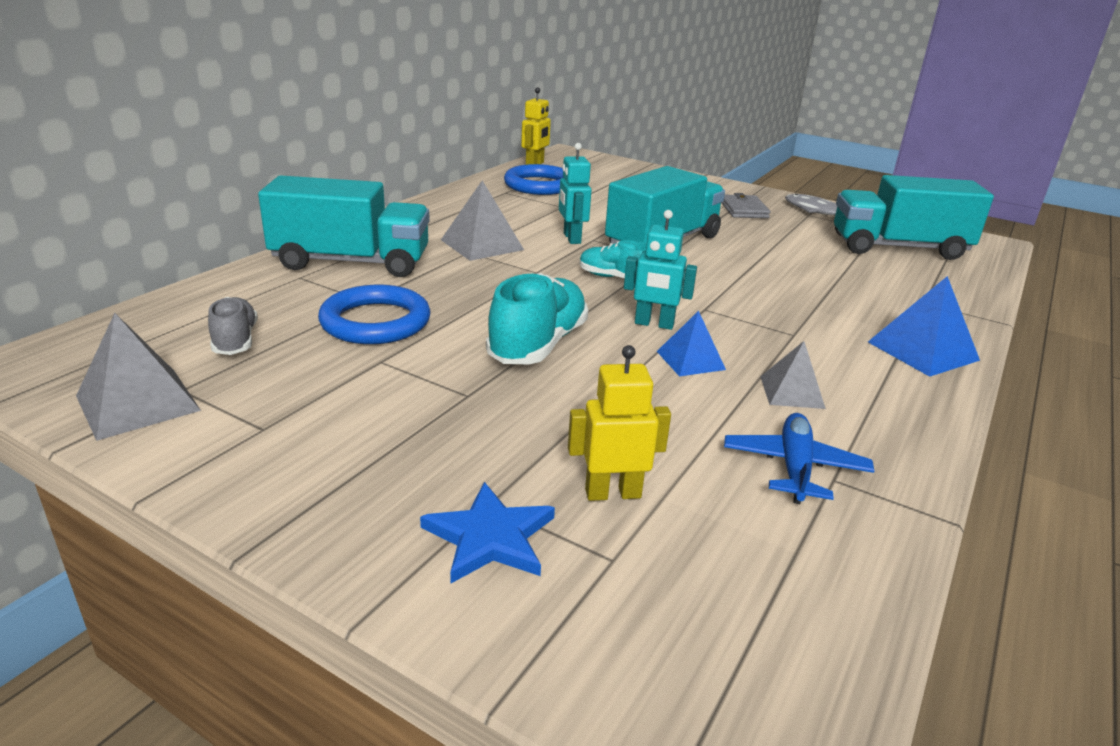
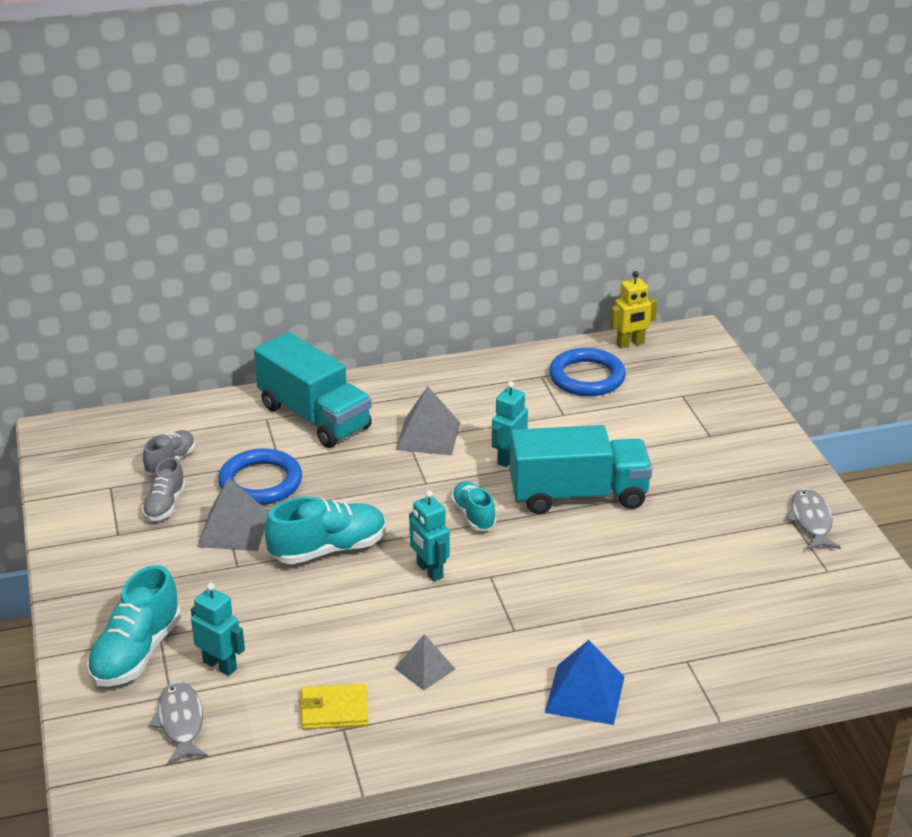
camera: 45 degrees right, 5 degrees up
grey pyramid [76,313,201,441] -> grey pyramid moved to [197,478,269,551]
blue star [420,482,555,583] -> turquoise shoe [87,565,181,686]
yellow robot [568,345,671,501] -> turquoise robot [191,583,245,676]
blue pyramid [657,311,726,377] -> none
grey wallet [721,193,770,218] -> none
blue plane [724,413,874,504] -> yellow wallet [299,684,368,730]
turquoise truck [834,175,994,260] -> none
none -> grey shoe [142,457,186,521]
none -> grey fish [149,681,208,764]

